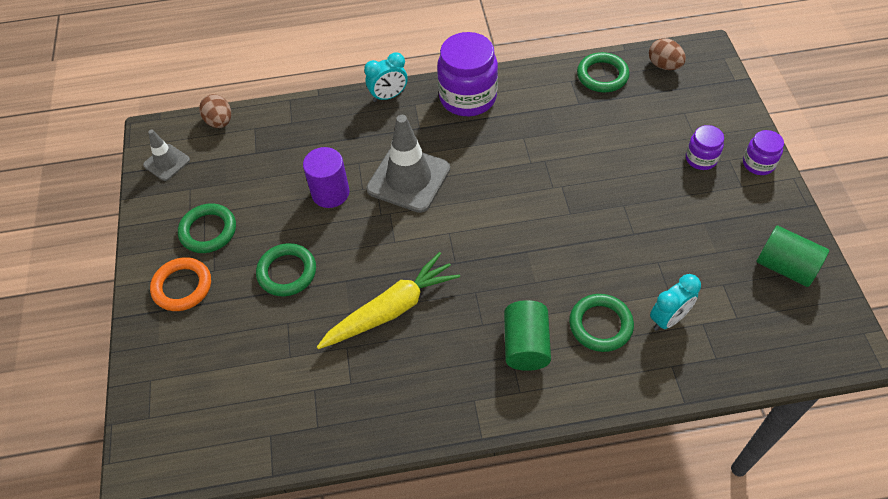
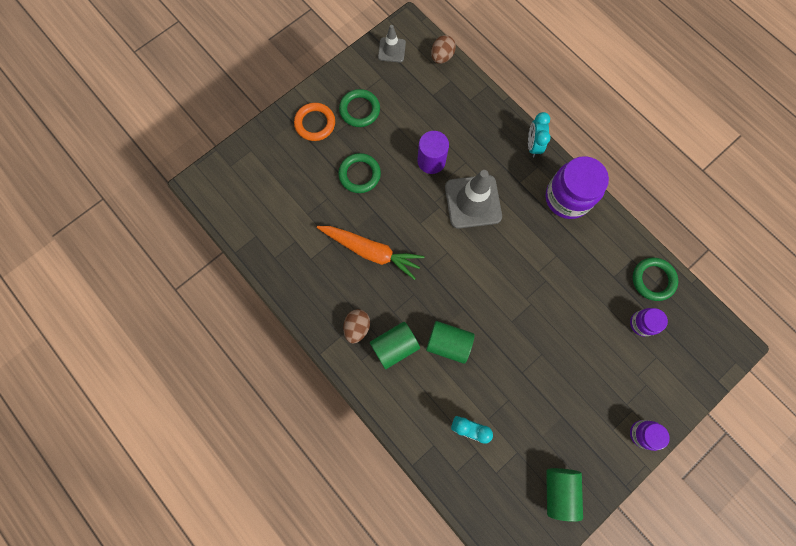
camera: 55 degrees right, 20 degrees up
yellow carrot [317,252,460,349] -> orange carrot [317,226,424,280]
turquoise clock [364,52,408,102] -> turquoise clock turned 60 degrees clockwise [528,112,551,158]
green ring [569,294,634,352] -> none
brown egg [649,38,686,70] -> brown egg moved to [343,309,370,344]
purple jar [686,125,724,170] -> purple jar moved to [630,308,668,337]
none -> green cylinder [426,321,474,364]

